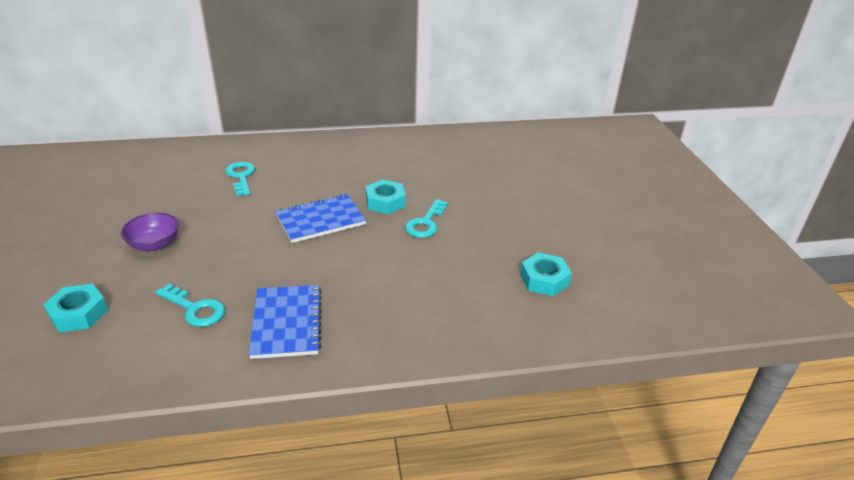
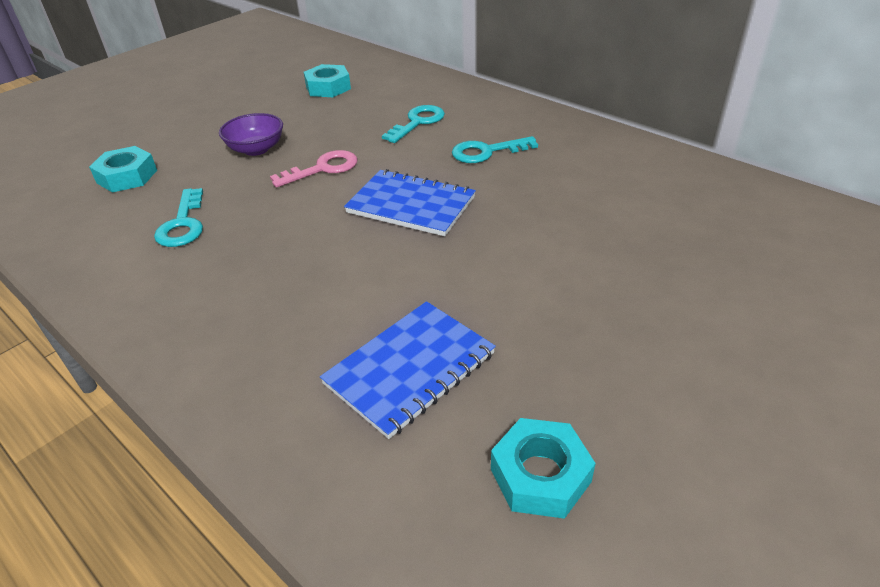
camera: 55 degrees right, 5 degrees up
blue notebook [249,285,322,359] -> blue notebook moved to [320,301,496,439]
turquoise nut [366,180,406,214] -> turquoise nut moved to [304,64,351,97]
turquoise key [405,199,448,238] -> turquoise key moved to [452,136,538,163]
none -> pink key [270,150,357,188]

